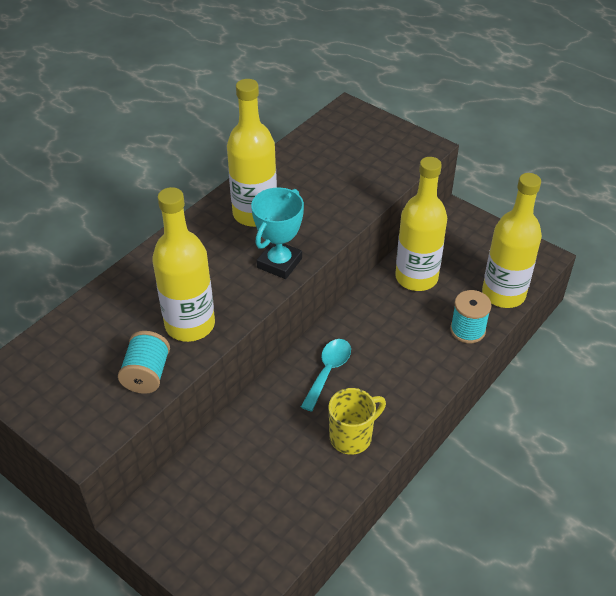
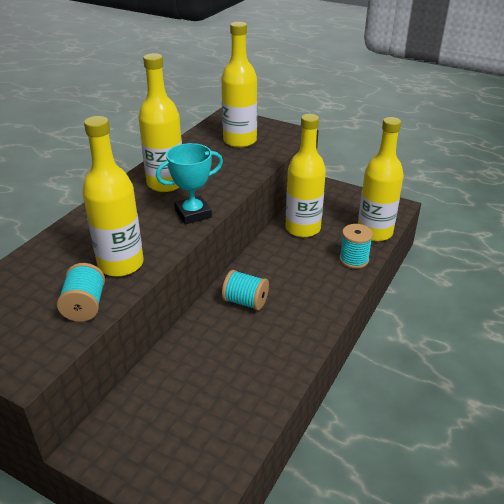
camera: 10 degrees left, 10 degrees down
turquoise trophy [251,187,304,279] -> turquoise trophy turned 45 degrees clockwise [156,143,223,224]
turquoise spoon [301,339,351,412] -> turquoise spool [222,270,269,311]
yellow mug [328,388,386,455] -> none
none -> yellow bottle [221,22,257,148]

